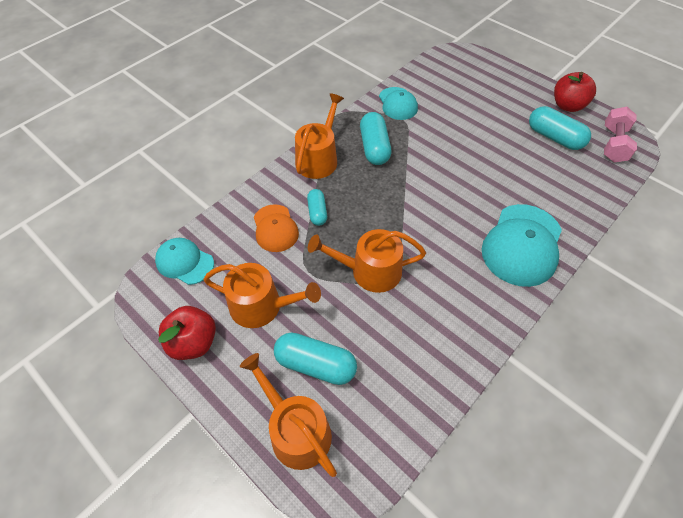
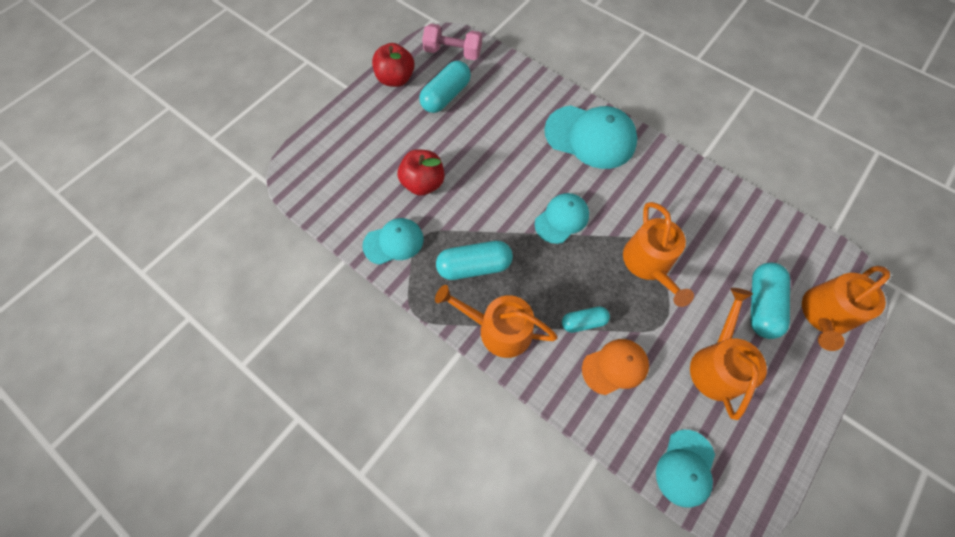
camera: 95 degrees left, 10 degrees up
red apple [158,306,216,360] -> red apple moved to [398,149,445,196]
none -> turquoise cap [535,193,589,244]

